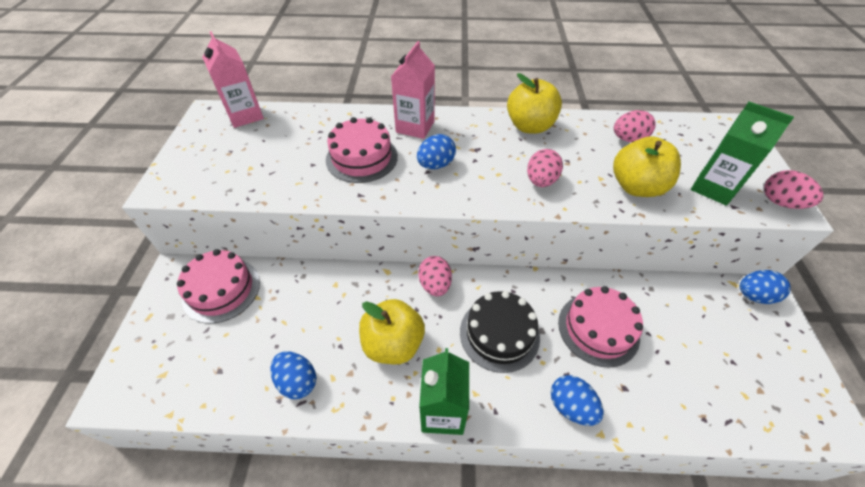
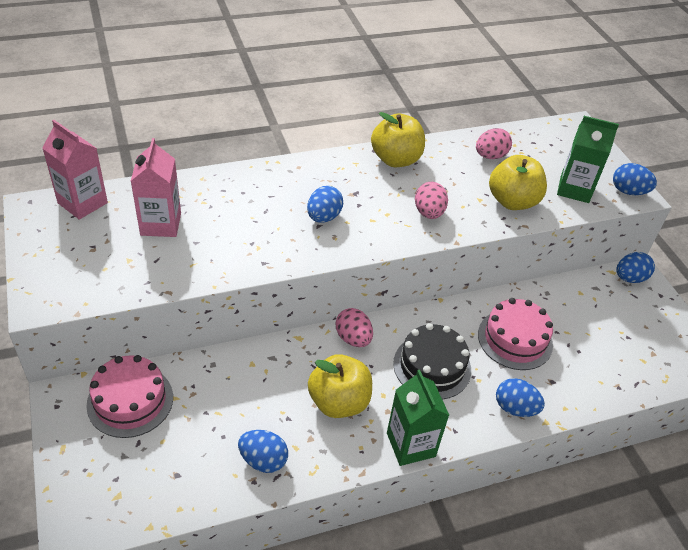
camera: 25 degrees left, 5 degrees down
pink cake [326,117,398,183] -> none
pink carton [391,41,435,139] -> pink carton moved to [131,138,181,237]
pink egg [764,170,823,209] -> blue egg [613,163,657,195]

